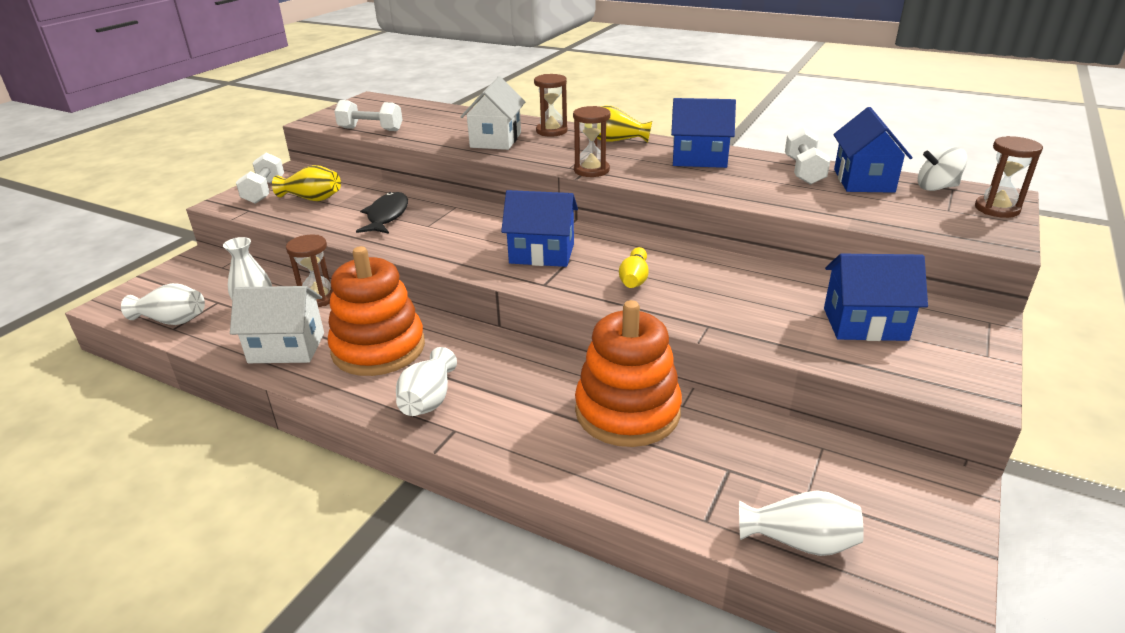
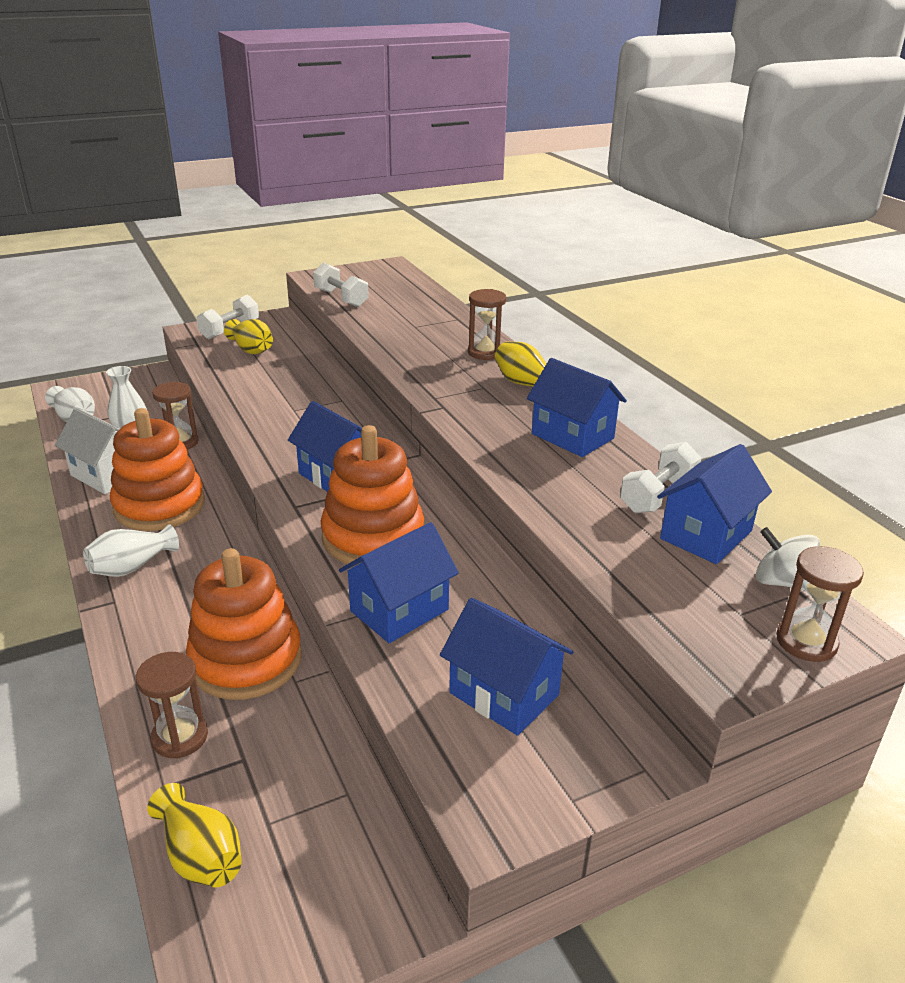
camera: 35 degrees right, 0 degrees up
black fish [356,192,408,234] -> none
white house [461,76,525,150] -> none
brown hourglass [573,106,610,177] -> brown hourglass moved to [136,652,208,759]
yellow bowling pin [619,247,649,288] -> orange stacking toy [321,425,424,566]
white vase [739,490,864,556] -> yellow vase [147,783,242,887]
none -> blue house [339,522,459,643]

